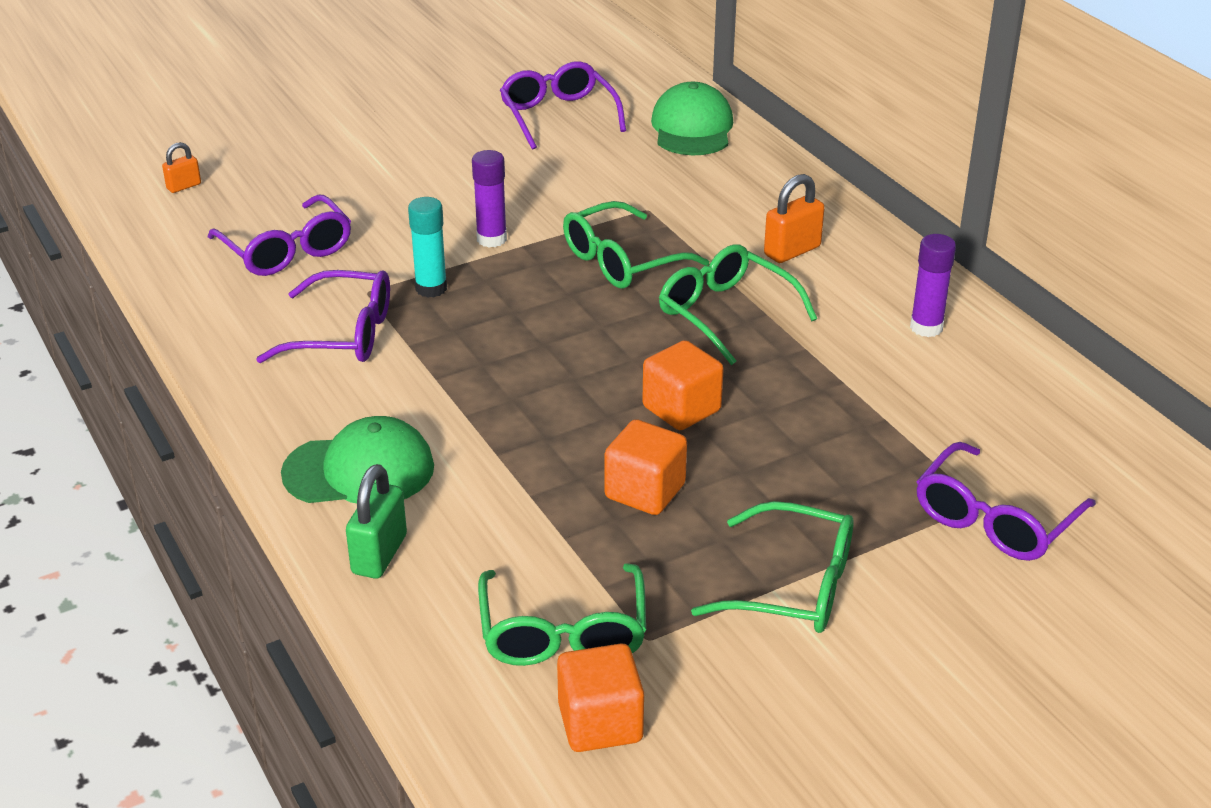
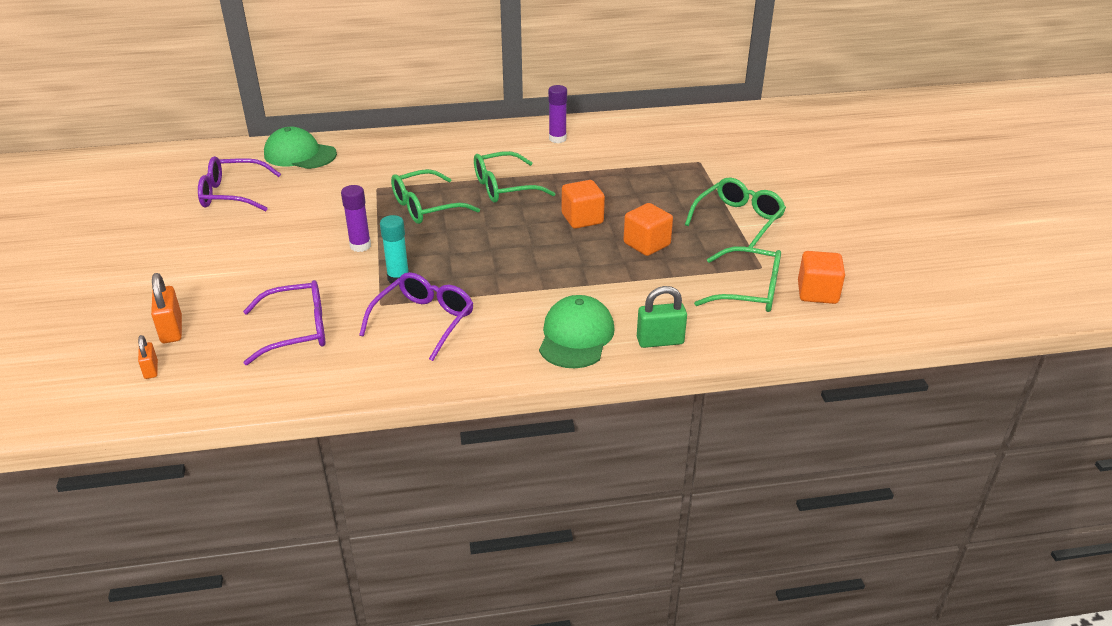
camera: 70 degrees left, 0 degrees up
green padlock [346,464,407,579] -> green padlock turned 45 degrees counterclockwise [637,286,687,348]
green glasses [563,201,709,289] -> green glasses turned 75 degrees clockwise [391,169,480,224]
orange padlock [764,174,825,263] -> orange padlock moved to [151,273,182,343]
purple glasses [916,442,1096,561] -> none

